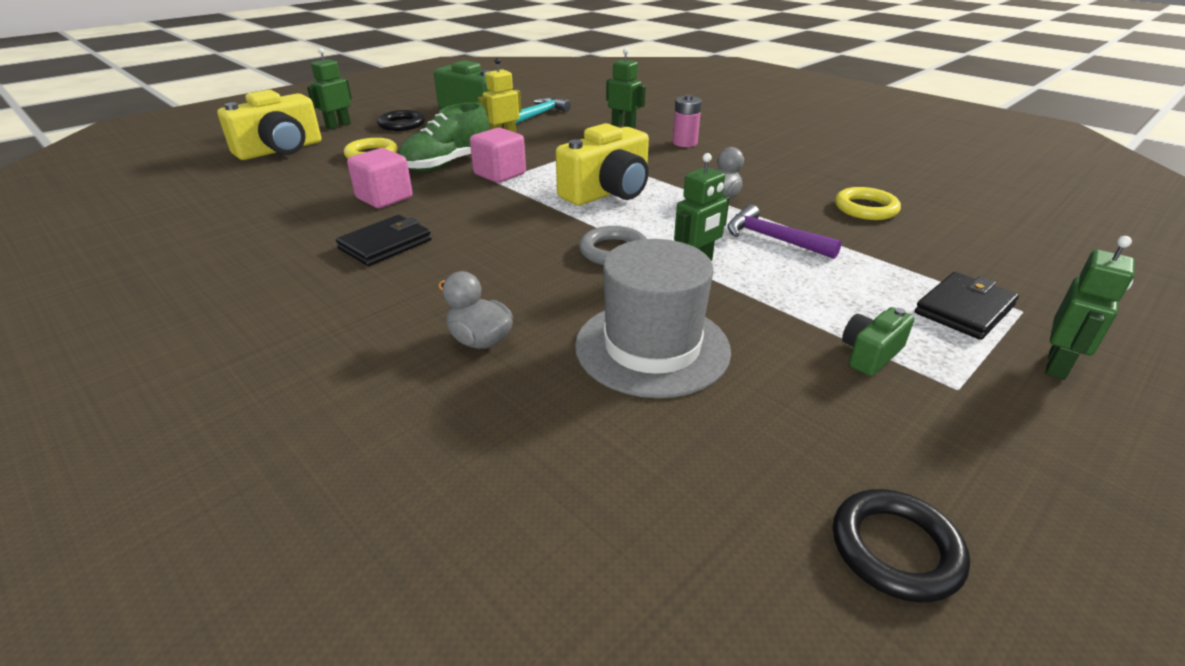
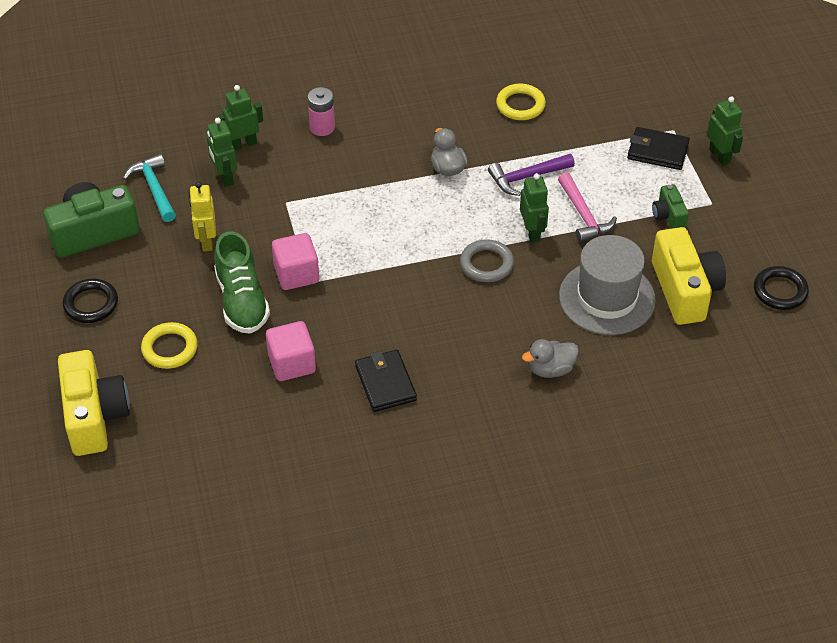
camera: 60 degrees left, 15 degrees up
green robot [307,48,352,129] -> green robot moved to [207,118,237,187]
yellow camera [556,123,649,205] -> yellow camera moved to [652,227,726,325]
black wallet [915,272,1019,340] -> black wallet turned 60 degrees counterclockwise [627,127,690,170]
none -> pink hammer [558,172,617,243]

